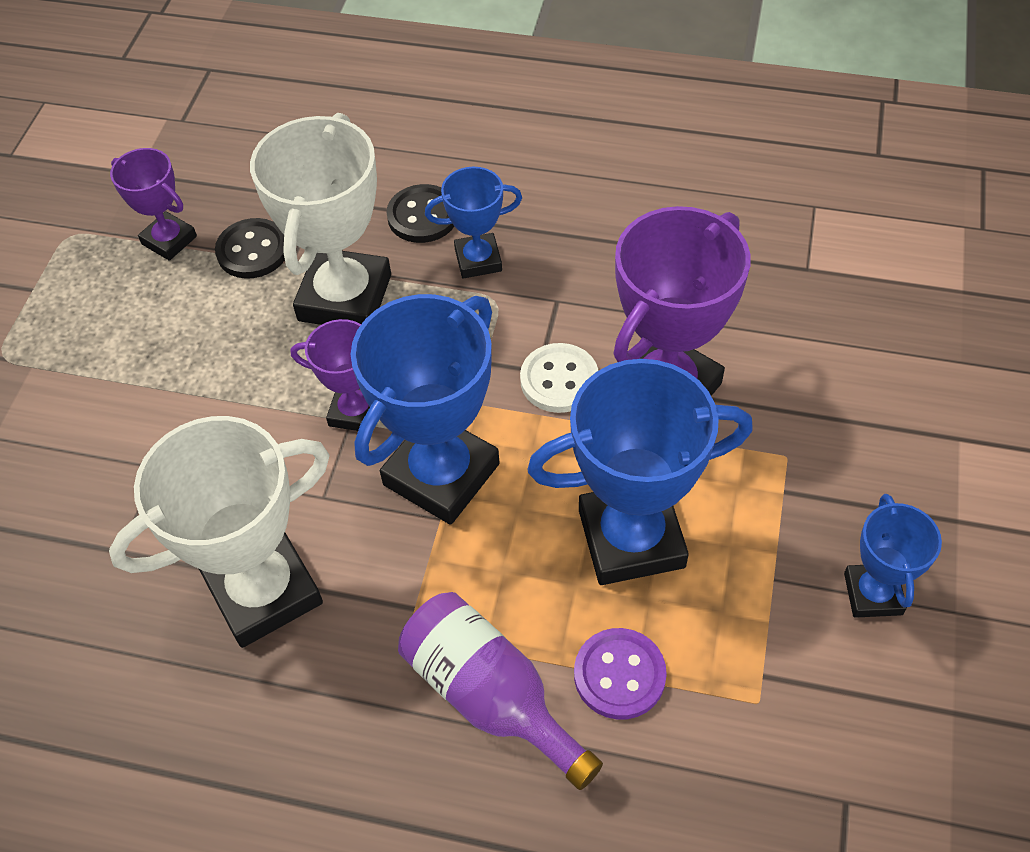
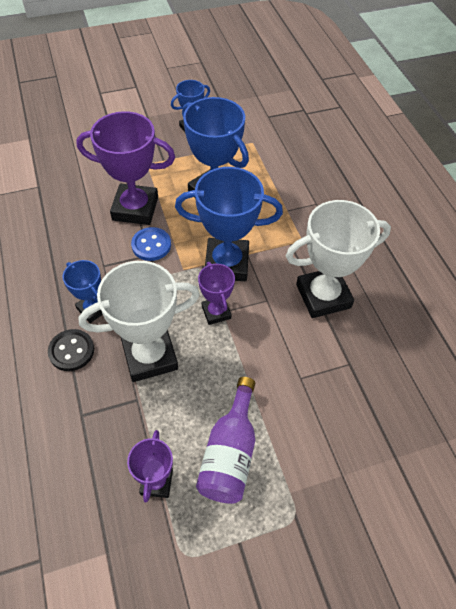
camera: 125 degrees left, 0 degrees up
white trophy [109,416,330,648] -> white trophy turned 45 degrees counterclockwise [286,200,391,318]
black button [215,218,285,279] -> none
purple bottle [398,592,603,790] -> purple bottle moved to [196,377,255,504]
white button [520,343,598,413] -> blue button [131,227,171,261]
purple button [574,628,667,720] -> none

